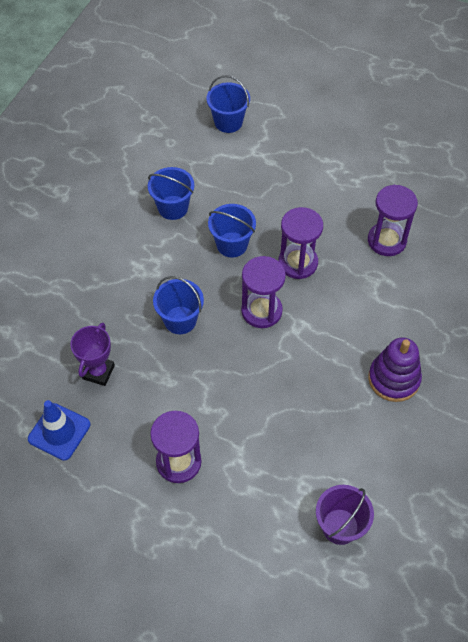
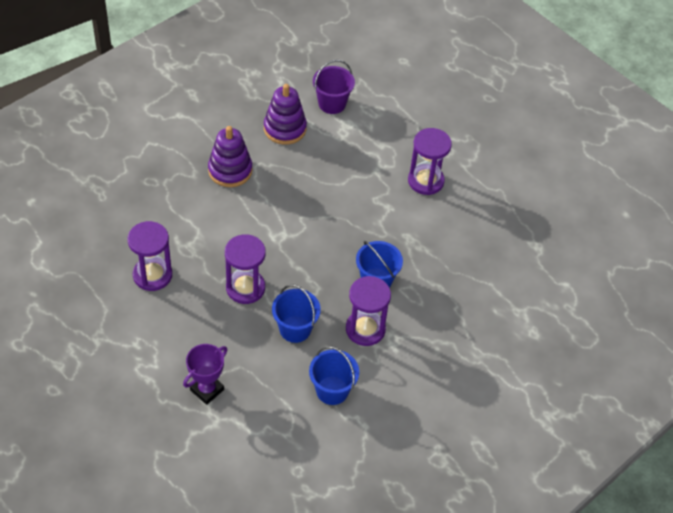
camera: 160 degrees left, 5 degrees down
blue traffic cone [28,400,91,461] -> none
purple trophy [70,323,115,386] -> purple trophy moved to [183,344,227,405]
blue bucket [207,75,250,133] -> none
purple hourglass [241,256,286,328] -> purple hourglass moved to [346,276,391,346]
none -> purple stacking toy [264,84,307,145]

